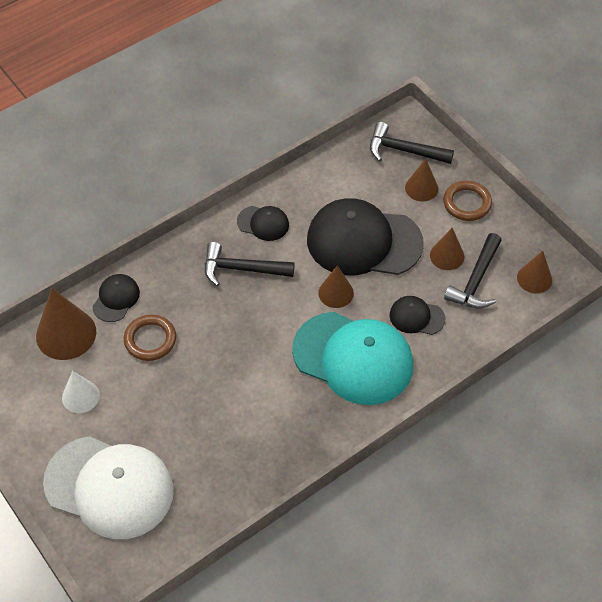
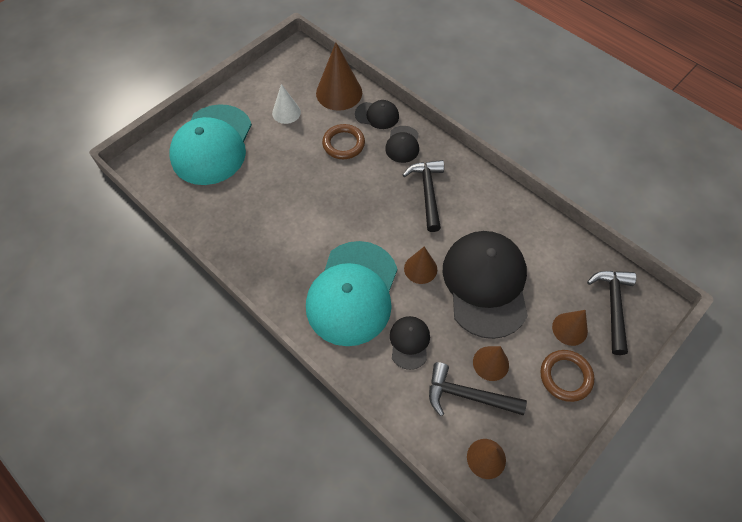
camera: 80 degrees right, 5 degrees up
white cap [43,436,174,539] -> turquoise cap [169,104,252,185]
black cap [237,206,289,241] -> black cap moved to [385,126,419,163]

